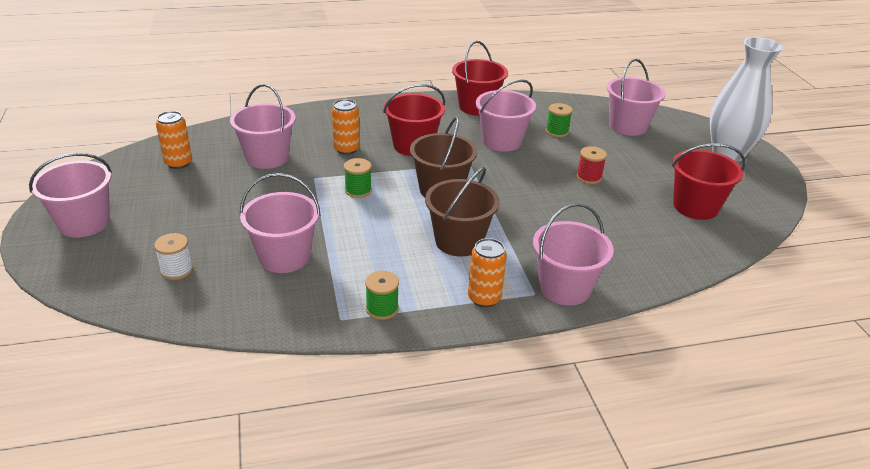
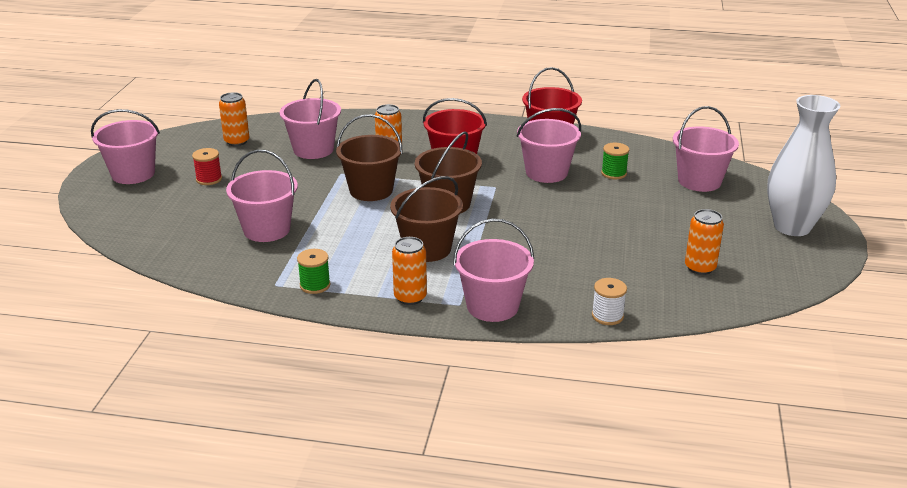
camera: 25 degrees right, 5 degrees down
white spool [154,233,193,280] -> white spool moved to [592,278,627,325]
green spool [344,158,372,198] -> brown bucket [336,114,403,201]
red spool [576,146,607,184] -> red spool moved to [192,148,222,185]
red bucket [672,143,746,220] -> orange can [685,209,724,275]

